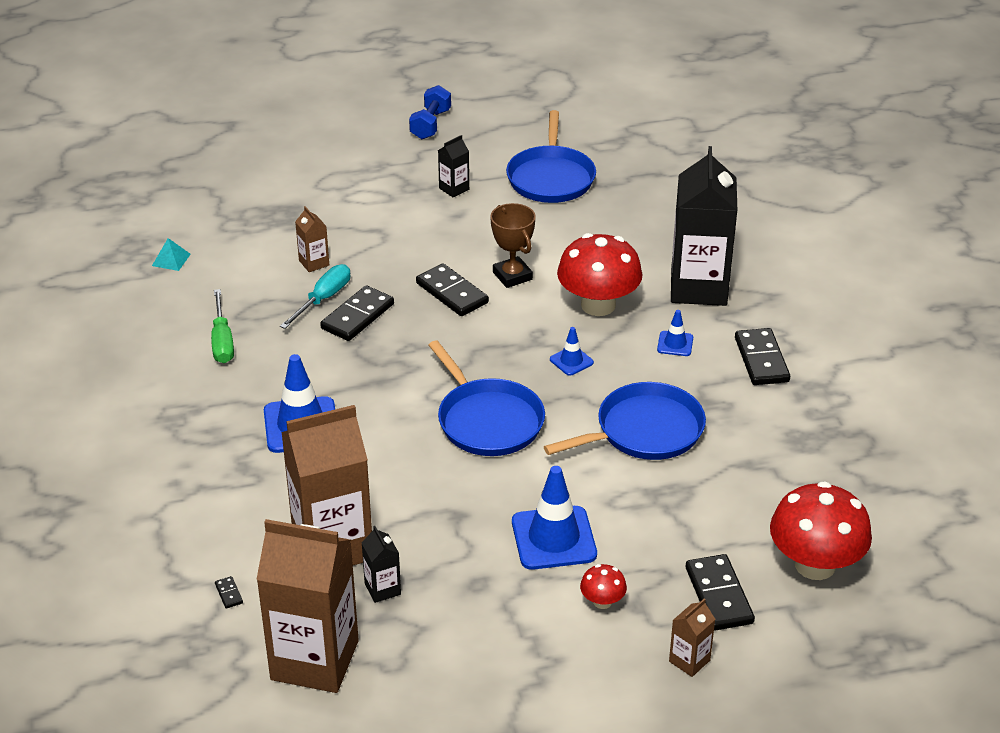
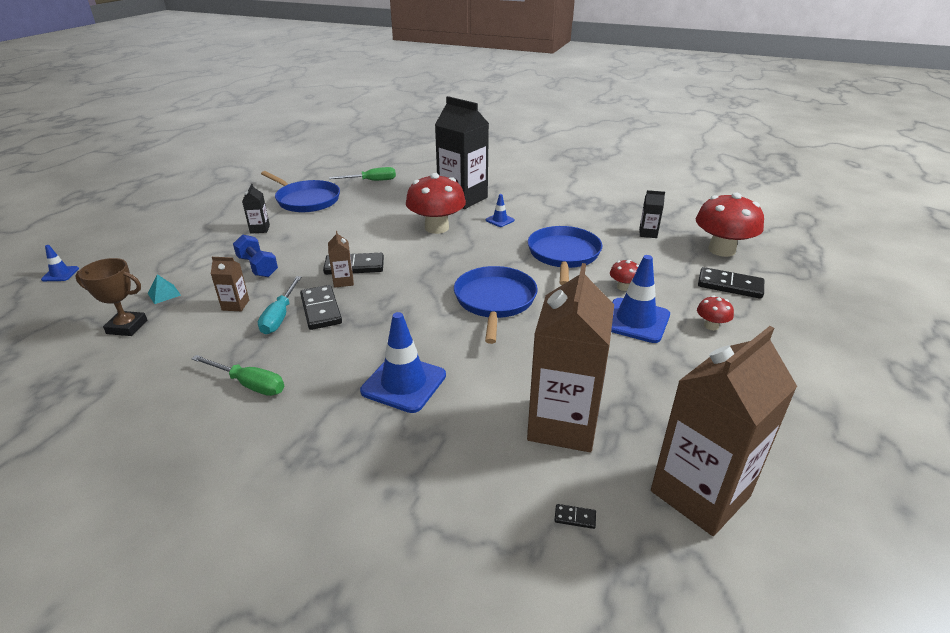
camera: 55 degrees left, 5 degrees down
turquoise pyramid [152,238,191,271] -> turquoise pyramid moved to [148,274,181,304]
turquoise screwdriver [280,264,350,329] -> turquoise screwdriver turned 150 degrees counterclockwise [258,276,301,334]
black carton [362,526,401,603] -> black carton moved to [639,190,665,238]
blue dumbbell [409,85,451,139] -> blue dumbbell moved to [233,234,278,277]
blue pan [428,340,545,456] -> blue pan turned 90 degrees counterclockwise [454,266,538,344]
brown trophy [490,203,536,288] -> brown trophy moved to [75,258,147,336]
blue traffic cone [550,327,594,376] -> blue traffic cone moved to [41,245,79,281]
brown carton [669,598,715,677] -> brown carton moved to [328,231,354,288]
black domino [735,328,790,385] -> none
none -> green screwdriver [329,167,396,181]
none -> red mushroom [610,260,639,291]

